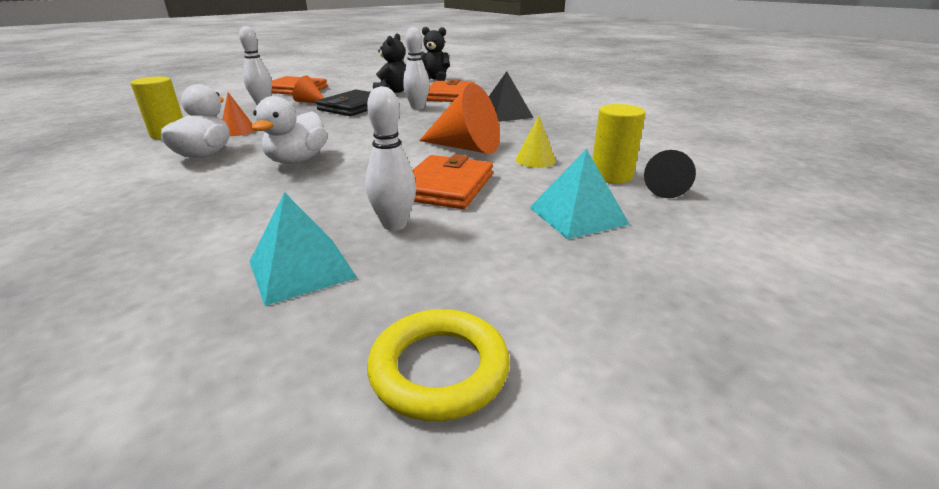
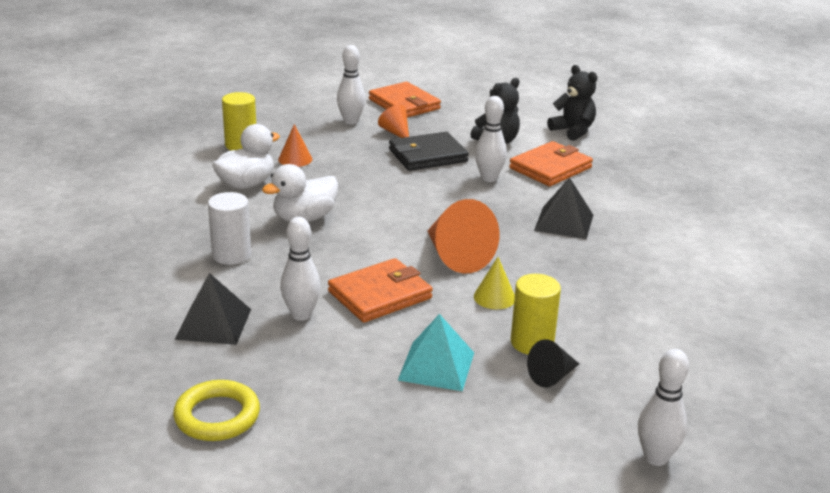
camera: 35 degrees right, 0 degrees up
turquoise pyramid [249,192,357,306] -> black pyramid [174,273,251,345]
none -> white cylinder [208,192,251,265]
none -> white bowling pin [638,349,689,466]

